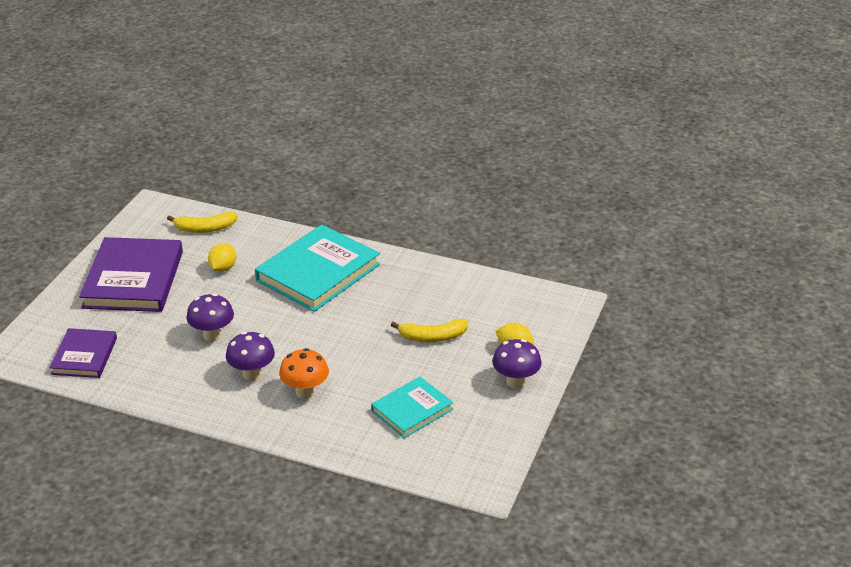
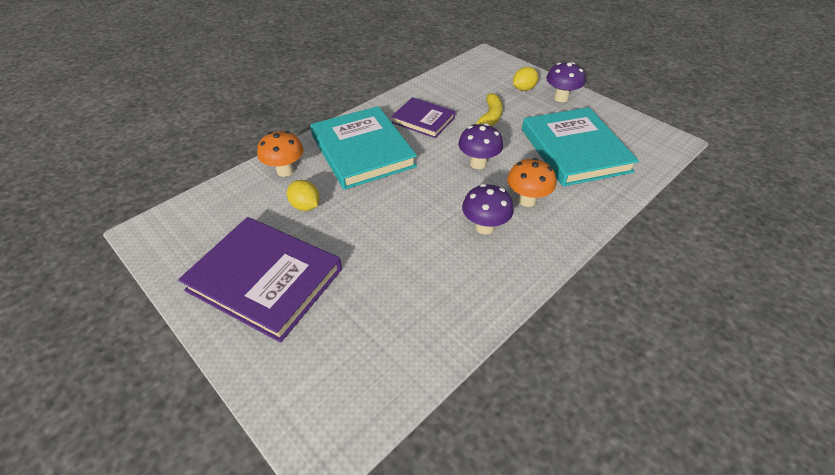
camera: 65 degrees left, 10 degrees up
purple book [50,328,117,378] -> purple book moved to [391,97,455,138]
yellow banana [167,212,238,233] -> none
purple mushroom [186,293,234,341] -> purple mushroom moved to [458,123,503,169]
turquoise book [371,377,453,438] -> turquoise book [522,107,639,187], size x1.73
none -> orange mushroom [257,131,304,177]

